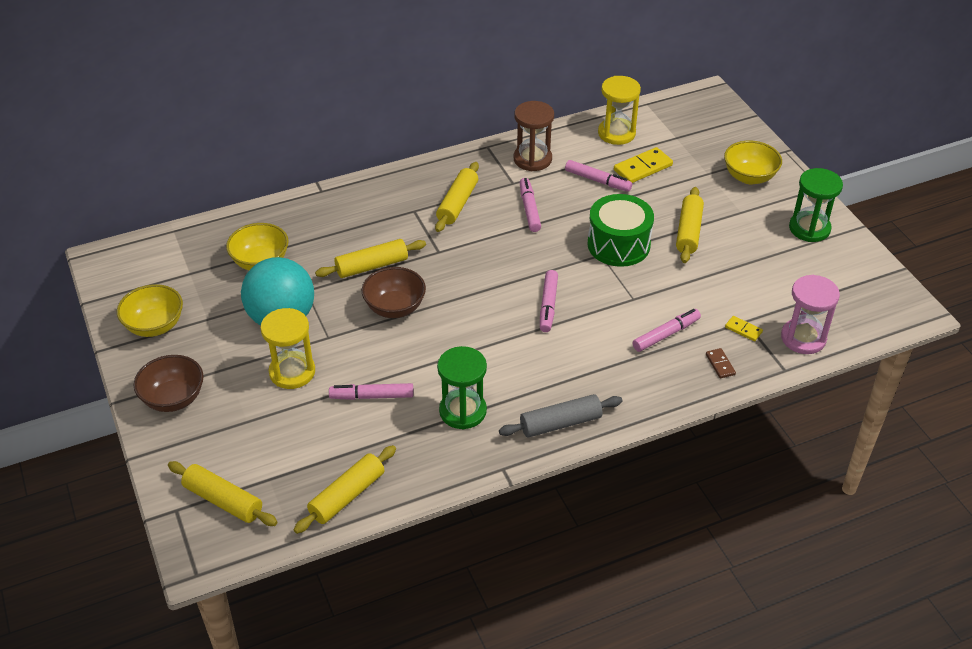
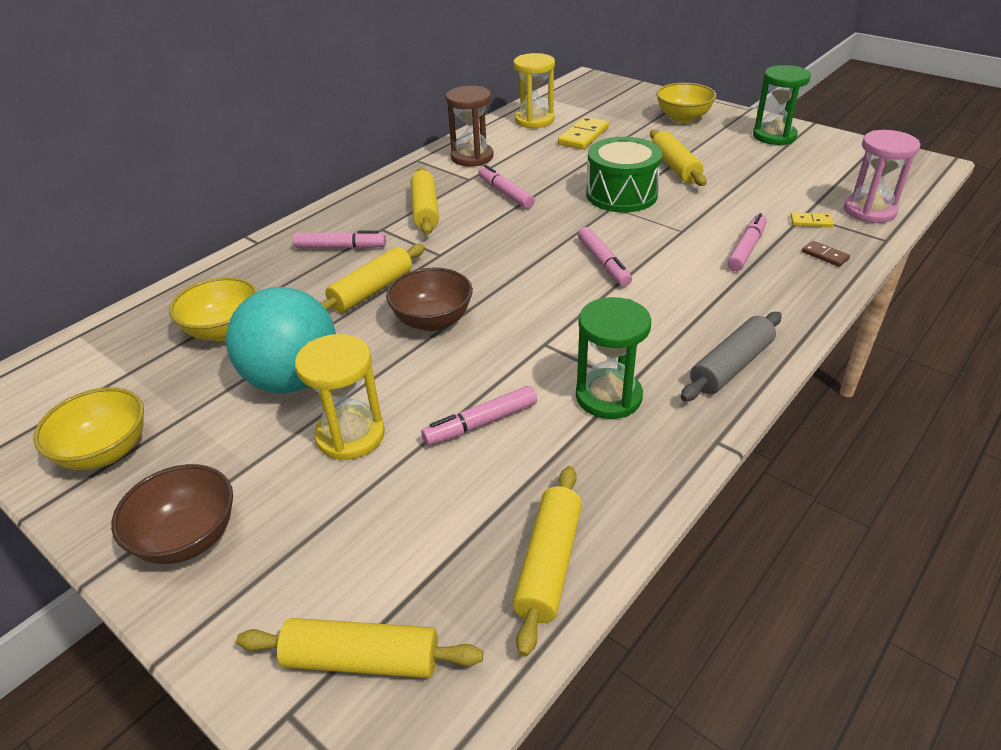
camera: 25 degrees left, 5 degrees down
pink marker [565,160,632,192] -> pink marker moved to [293,230,386,249]

